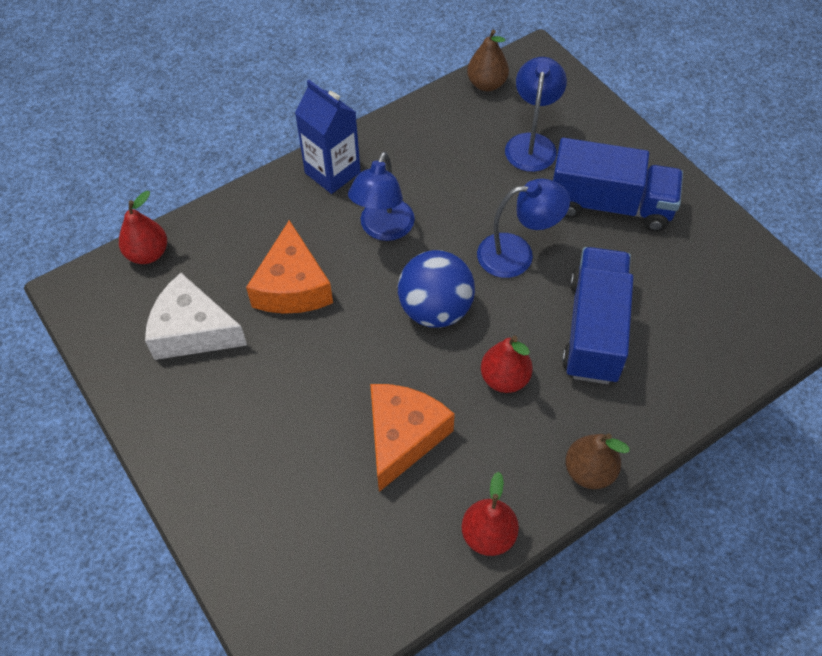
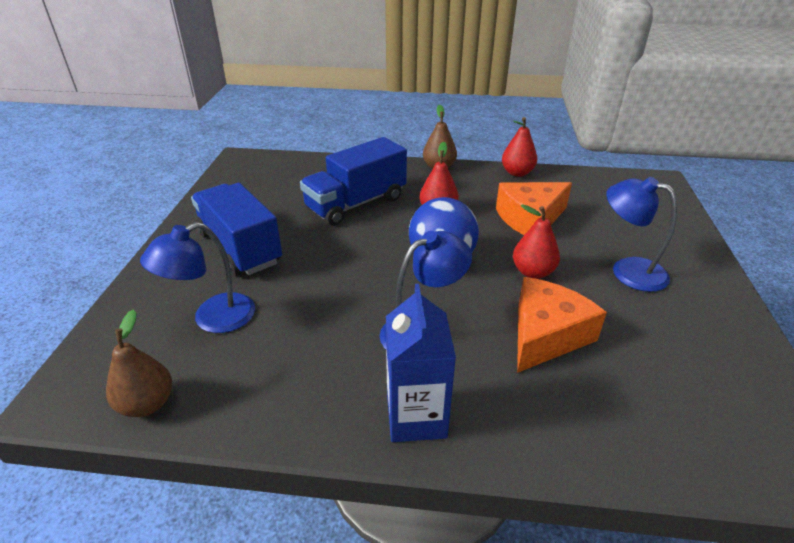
camera: 140 degrees left, 20 degrees down
red pear [119,191,167,264] -> red pear moved to [513,204,560,279]
white cheese [145,273,247,360] -> none
blue lamp [477,178,570,278] -> blue lamp moved to [606,177,677,292]

